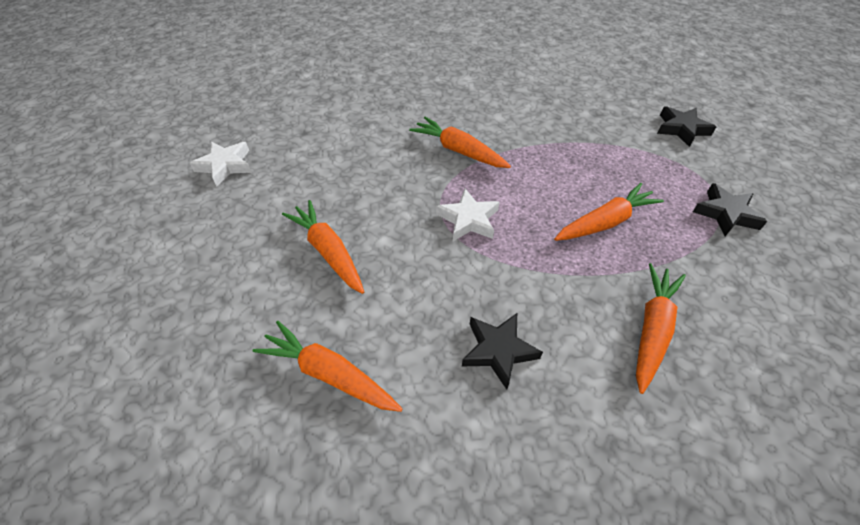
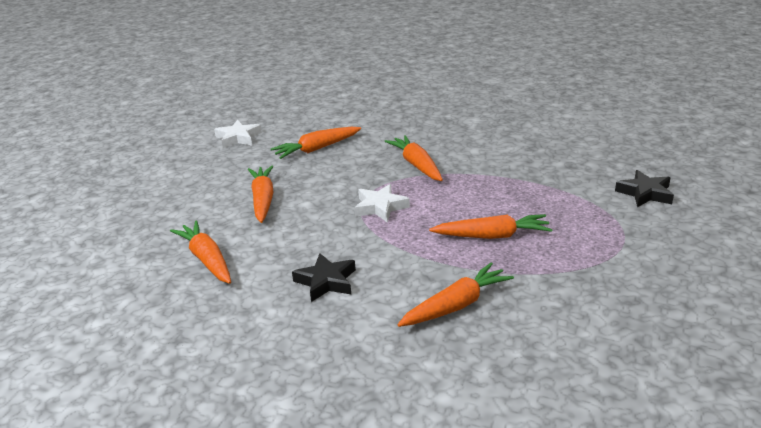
camera: 30 degrees right, 20 degrees down
black star [693,183,767,236] -> none
none -> orange carrot [271,127,361,159]

